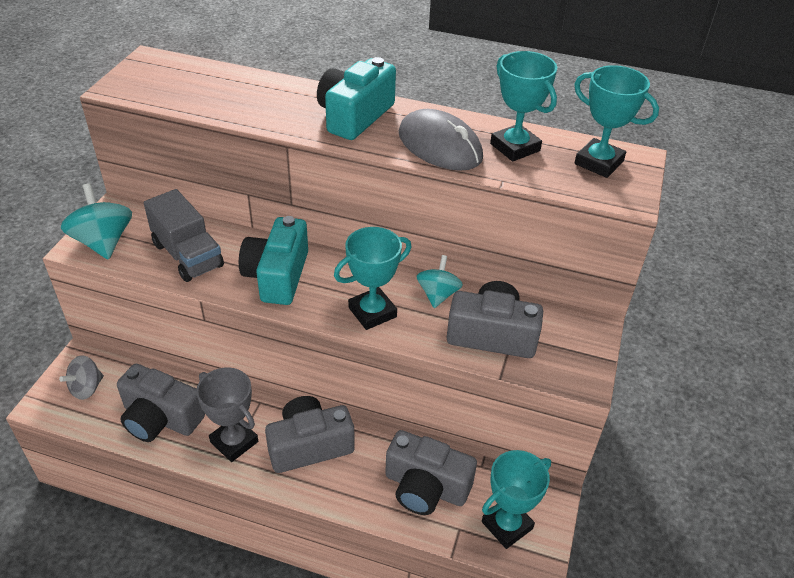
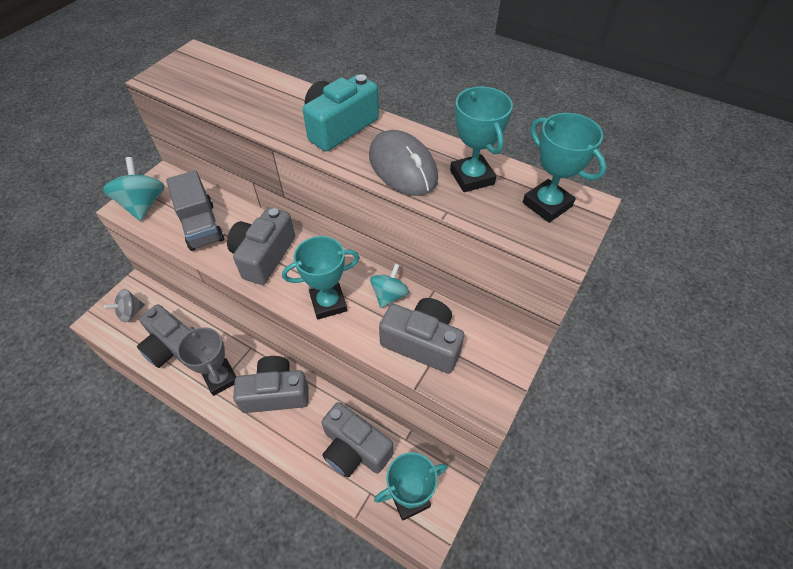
camera: 15 degrees right, 10 degrees up
turquoise camera [239,216,308,305] -> grey camera [227,207,295,285]

